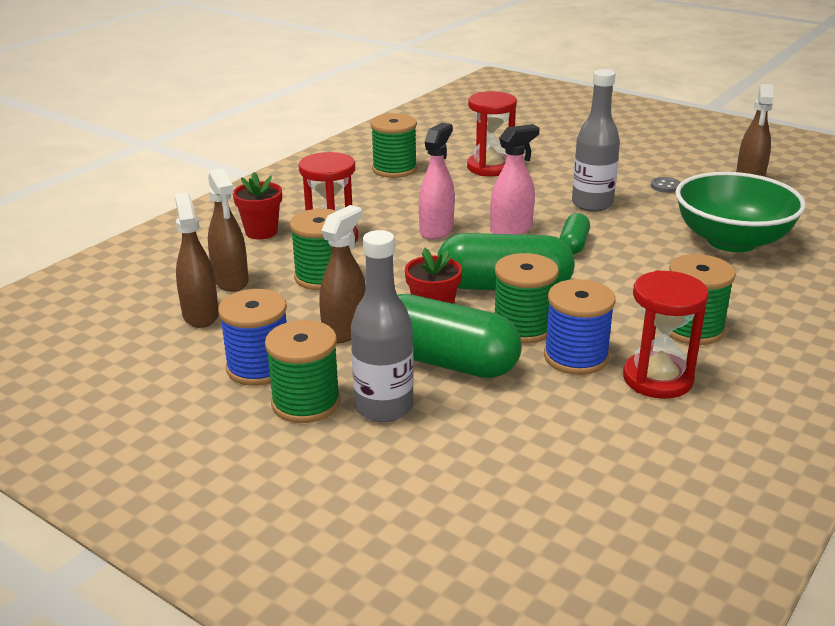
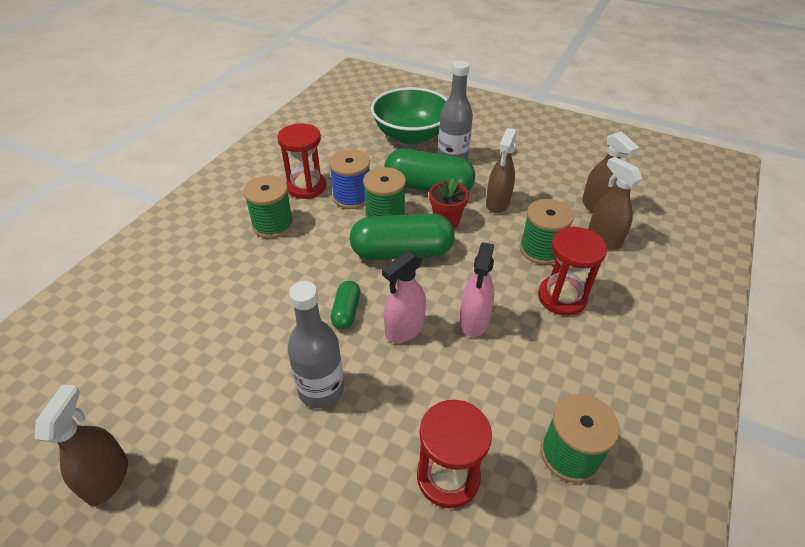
camera: 170 degrees right, 15 degrees up
blue spool [218,289,287,386] -> none
red flower pot [233,172,282,240] -> none
green spool [265,320,340,423] -> none
grey button [651,177,681,193] -> none
green bowl [675,172,806,252] -> green bowl moved to [371,87,448,144]

